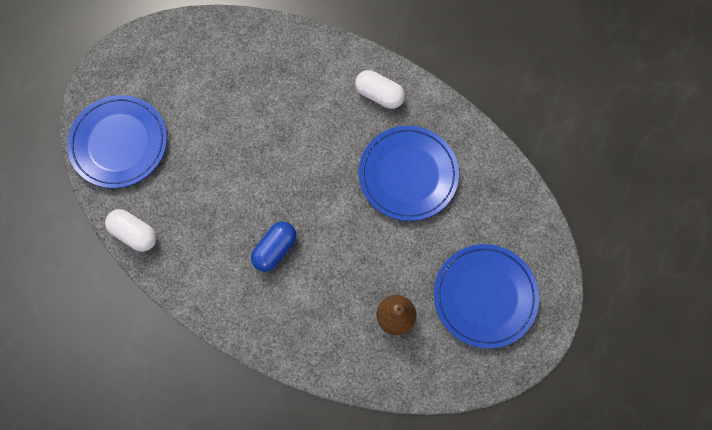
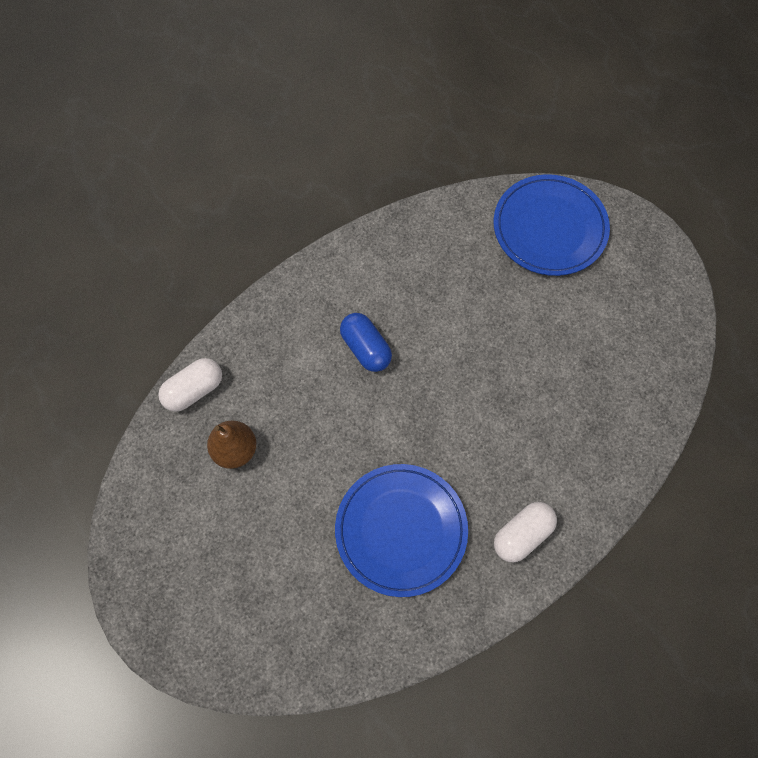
camera: 110 degrees right, 5 degrees down
white capsule [105,209,157,252] -> white capsule moved to [158,358,222,412]
blue plate [434,244,539,348] -> none

